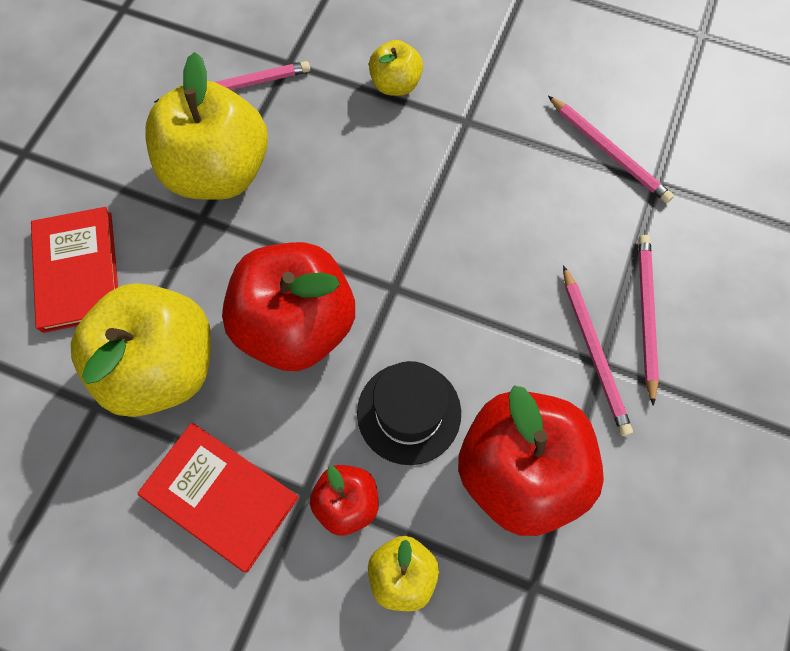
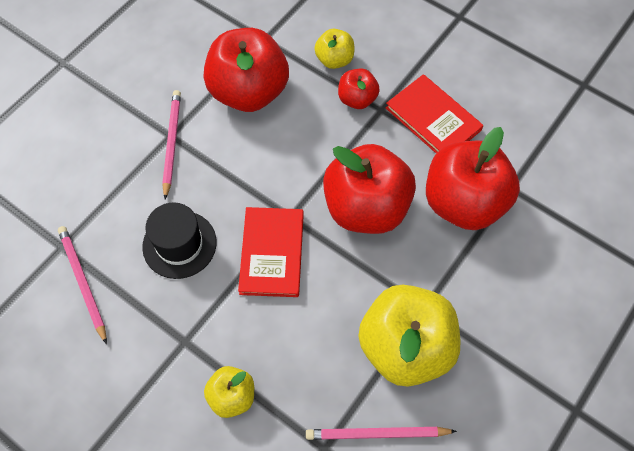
camera: 165 degrees left, 5 degrees down
red book [31,207,118,333] -> red book moved to [238,207,304,297]
yellow apple [71,283,211,417] -> red apple [426,127,520,230]
black hat [357,361,461,465] -> black hat moved to [142,202,216,279]
pink pencil [638,235,659,406] -> none

